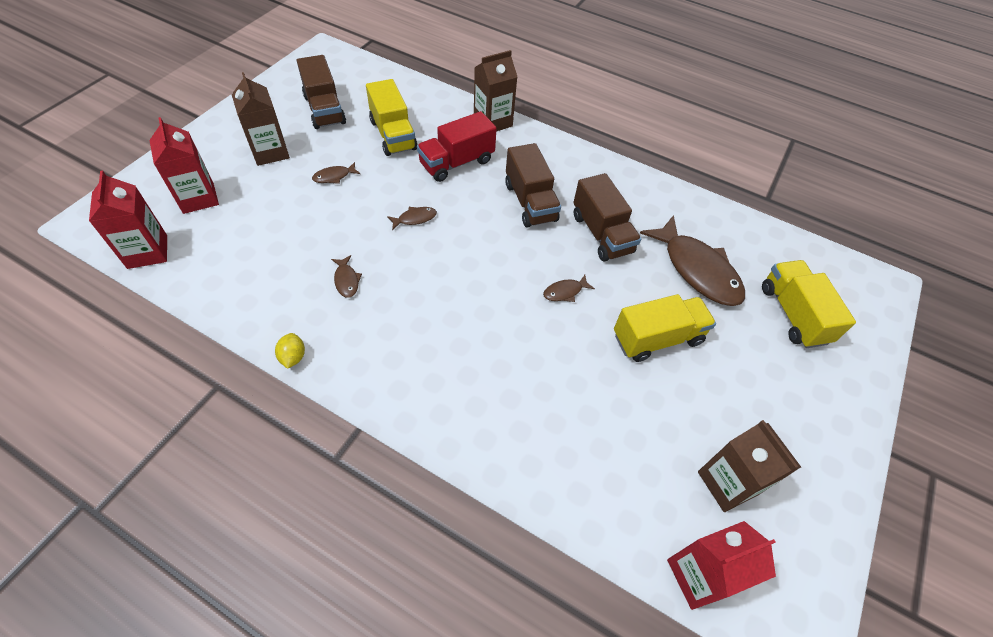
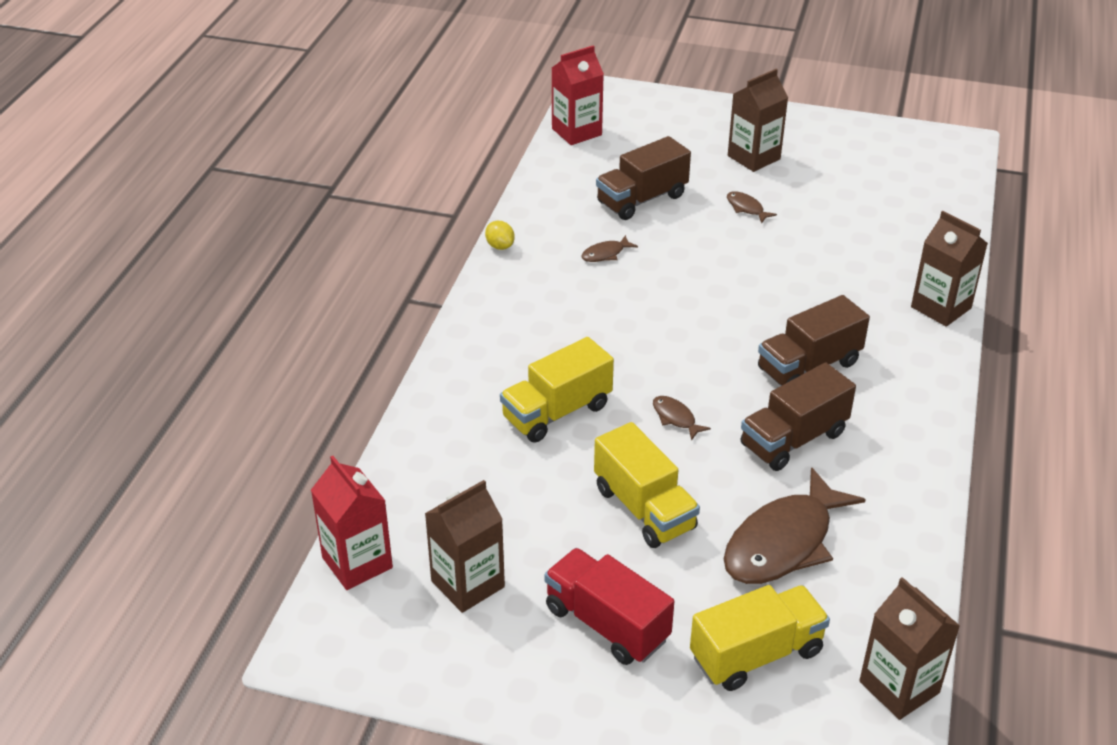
camera: 80 degrees right, 15 degrees down
red carton [149,117,219,214] -> none
yellow lemon [275,333,305,369] -> yellow lemon turned 75 degrees clockwise [485,221,515,250]
brown truck [297,55,346,129] -> brown truck moved to [596,136,691,220]
yellow truck [366,79,417,156] -> yellow truck moved to [500,337,614,443]
brown fish [387,207,437,230] -> none
red truck [417,111,497,182] -> red truck moved to [544,548,674,665]
none -> brown carton [859,577,960,720]

